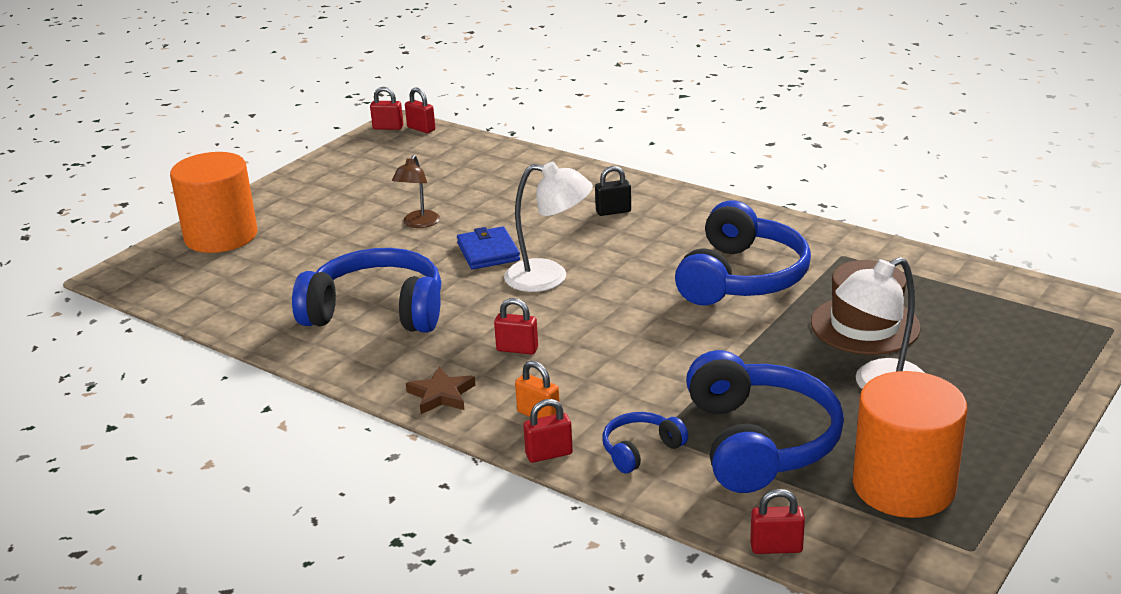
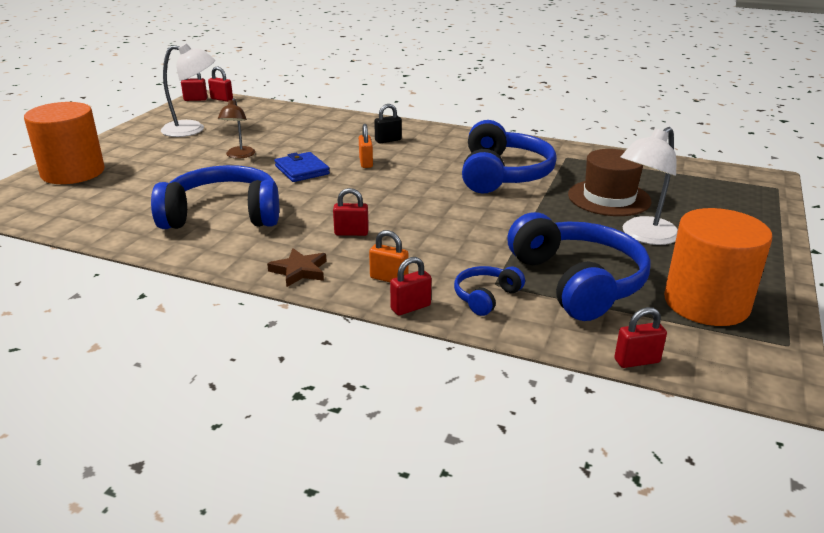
camera: 15 degrees left, 0 degrees up
white lamp [504,161,593,292] -> white lamp moved to [161,43,215,137]
none -> orange padlock [359,124,373,168]

